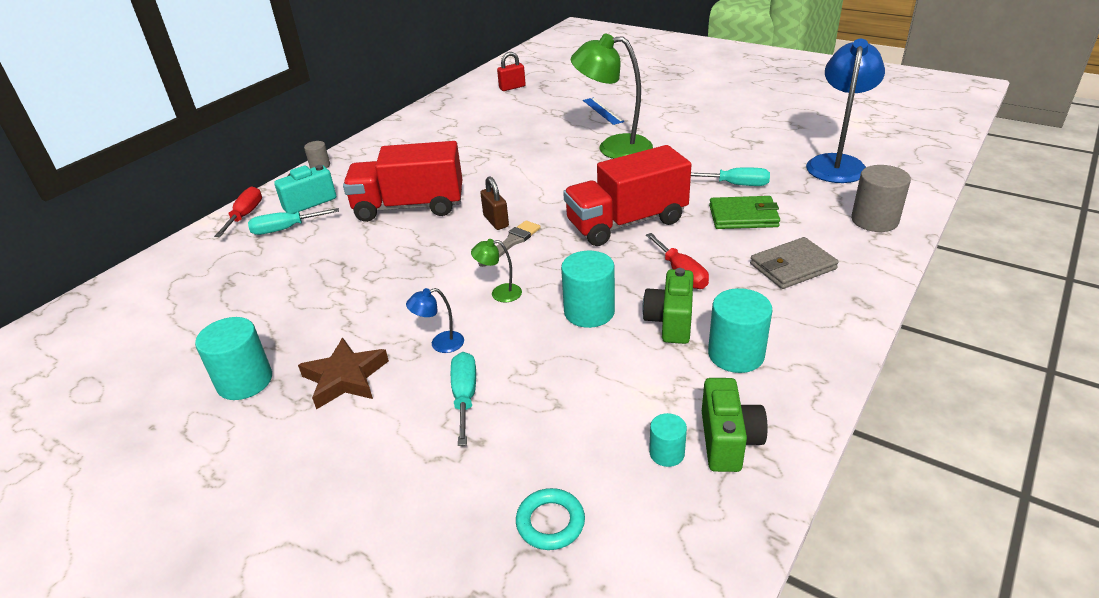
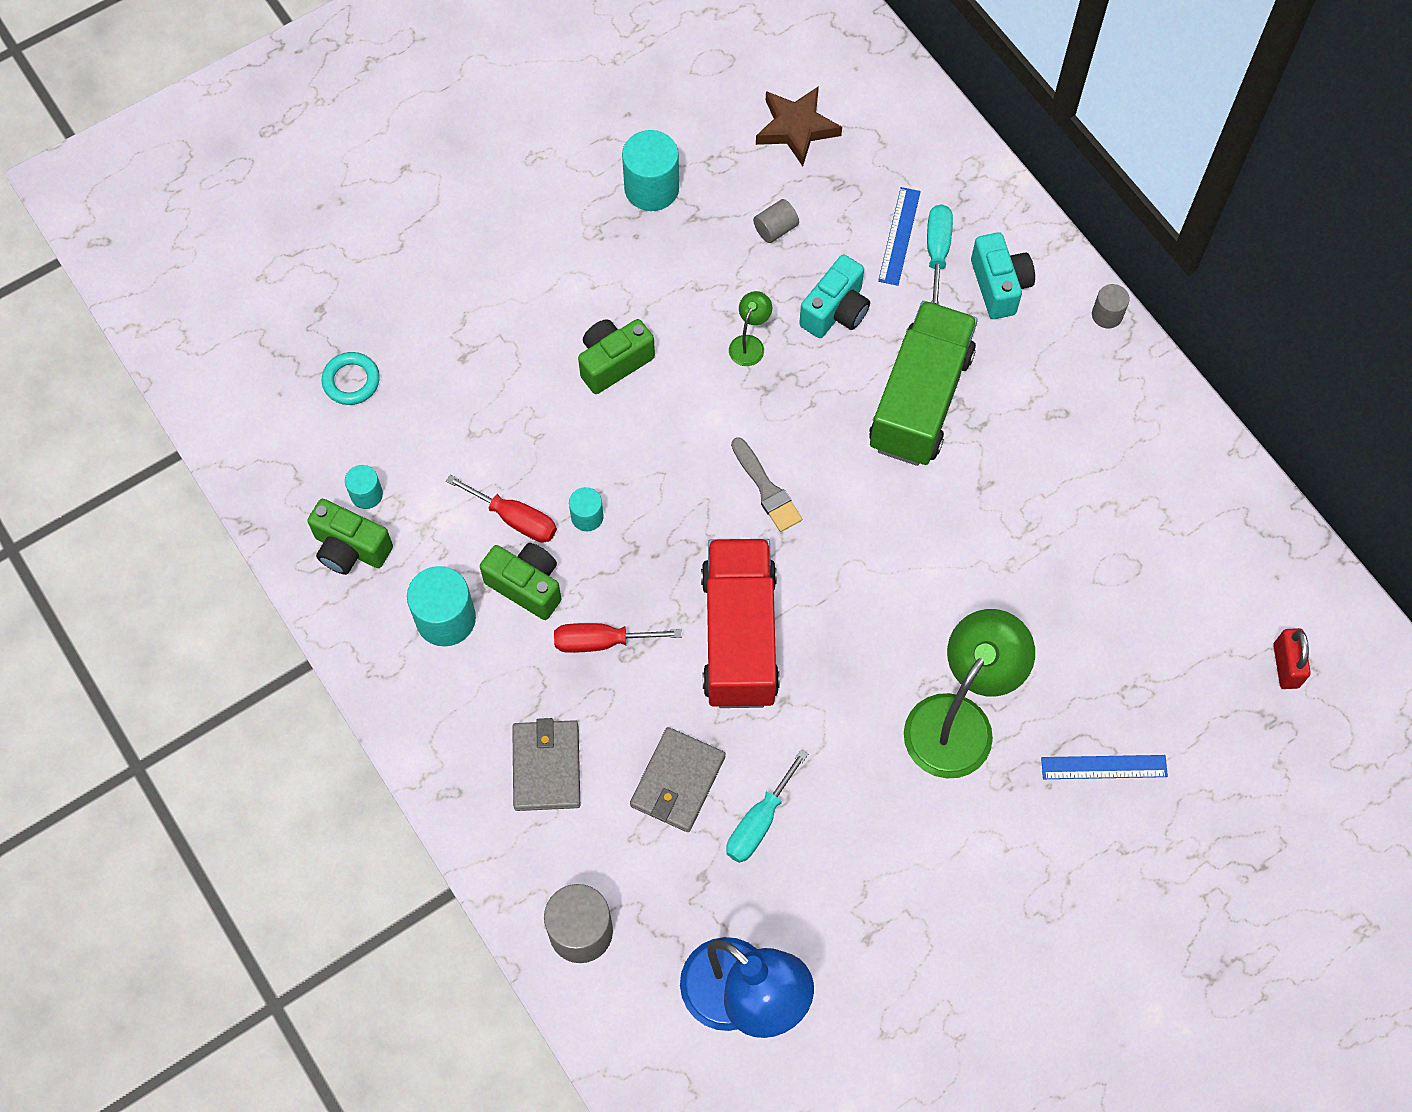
camera: 110 degrees right, 30 degrees up
red screwdriver [214,187,262,237] -> red screwdriver moved to [446,475,557,543]
brown star [298,337,389,410] -> brown star moved to [756,86,842,166]
red truck [343,141,463,222] -> green truck [869,301,978,466]
blue lamp [406,288,464,353] -> green camera [578,319,655,394]
turquoise screwdriver [451,352,476,446] -> none
green lamp [471,239,522,302] -> green lamp moved to [729,291,772,366]
brown padlock [480,177,509,230] -> none
turquoise cylinder [561,251,615,328] -> turquoise cylinder [569,487,604,531], size x0.55
green wallet [709,196,780,229] -> grey wallet [630,727,725,832]
none -> grey cylinder [753,199,799,243]
none -> turquoise camera [799,254,870,338]
none -> blue ruler [878,187,921,286]

